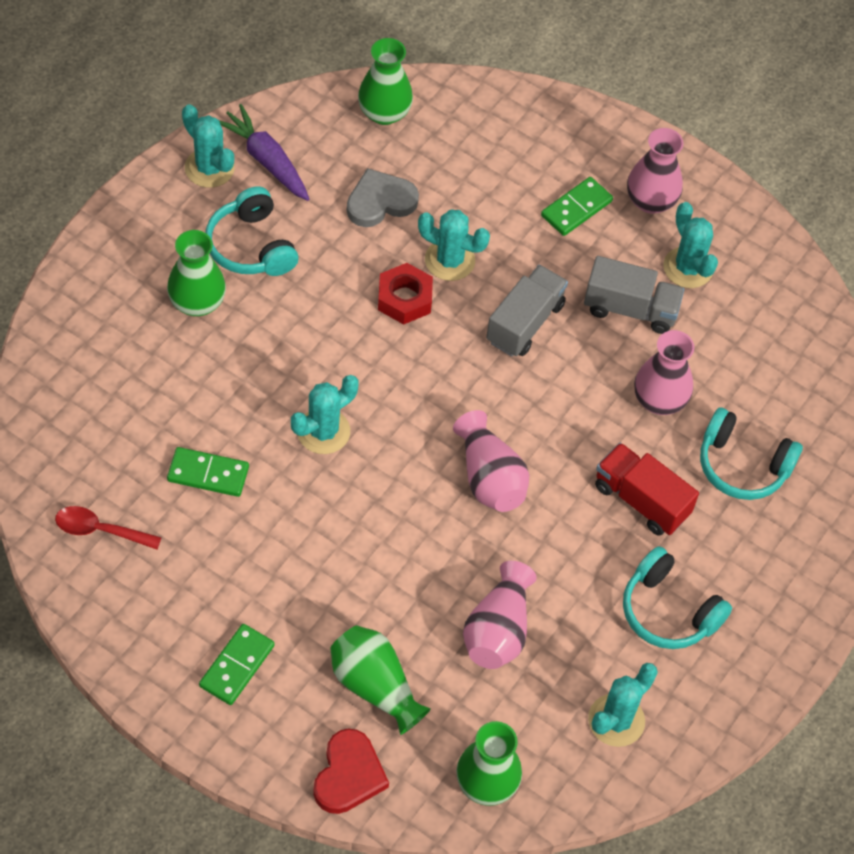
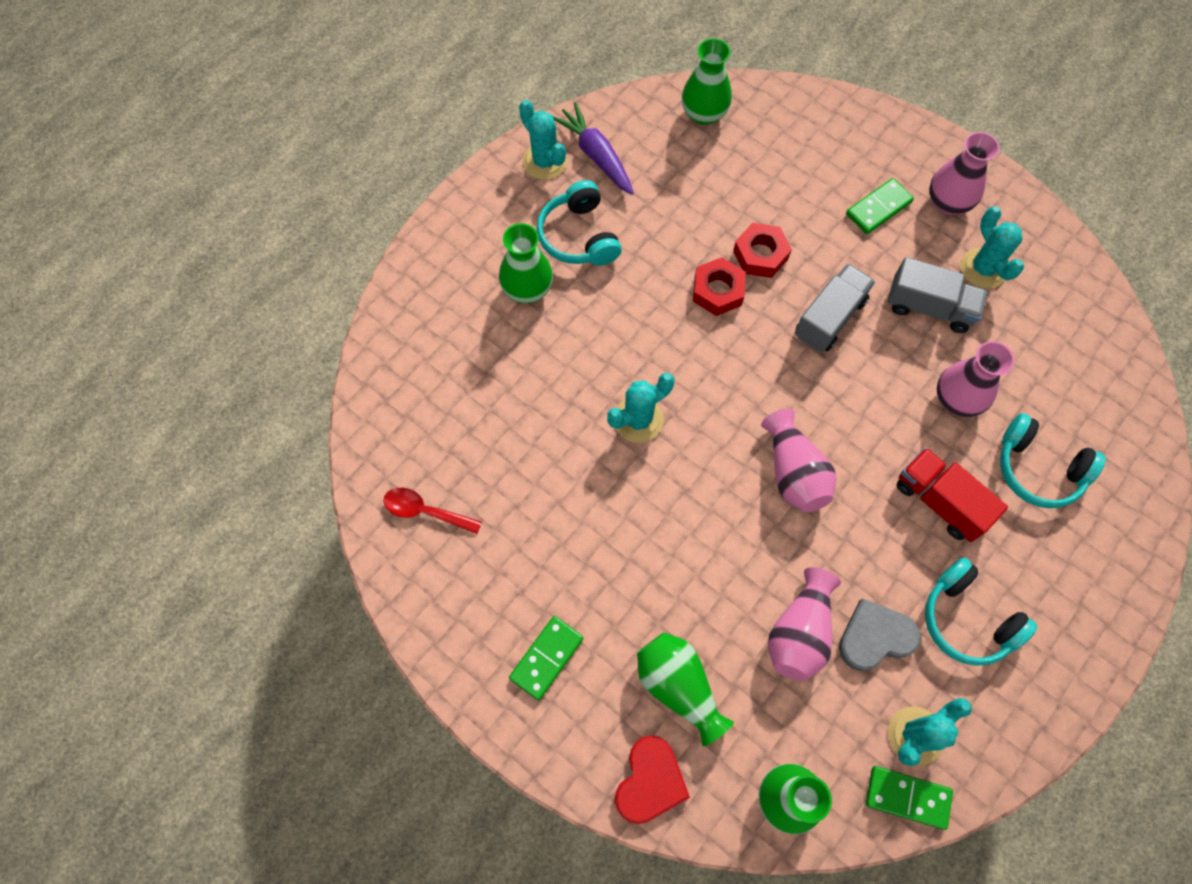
camera: 10 degrees right, 10 degrees up
green domino [167,447,249,497] -> green domino moved to [866,766,953,830]
grey heart [347,168,419,227] -> grey heart moved to [839,598,921,671]
turquoise cactus [418,210,490,281] -> red nut [733,223,792,278]

